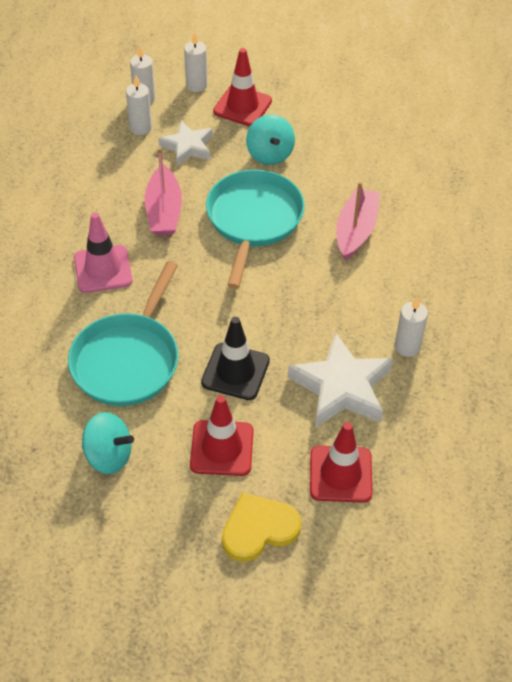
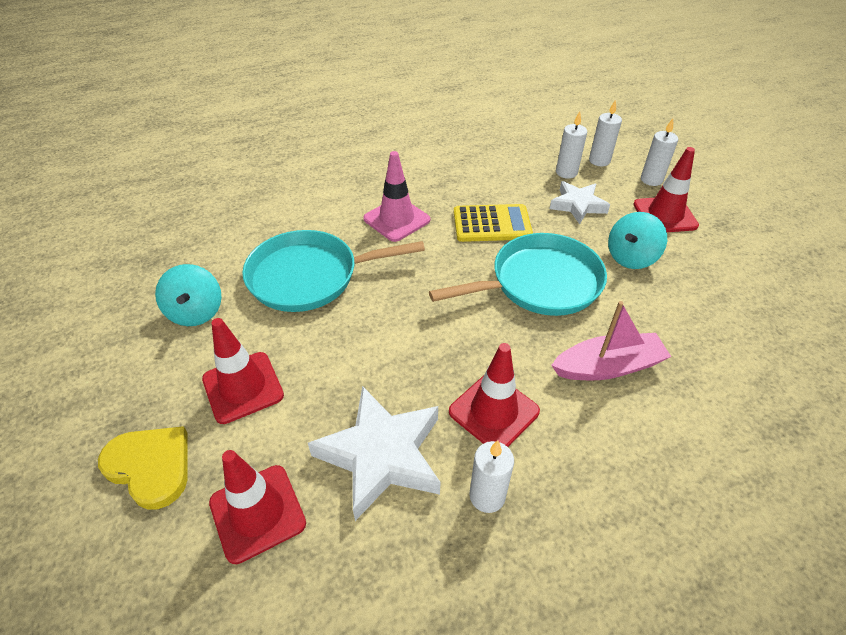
camera: 60 degrees right, 5 degrees down
pink boat [145,148,182,236] -> yellow calculator [454,204,533,242]
black traffic cone [201,317,270,400] -> none
none -> red traffic cone [449,343,540,447]

